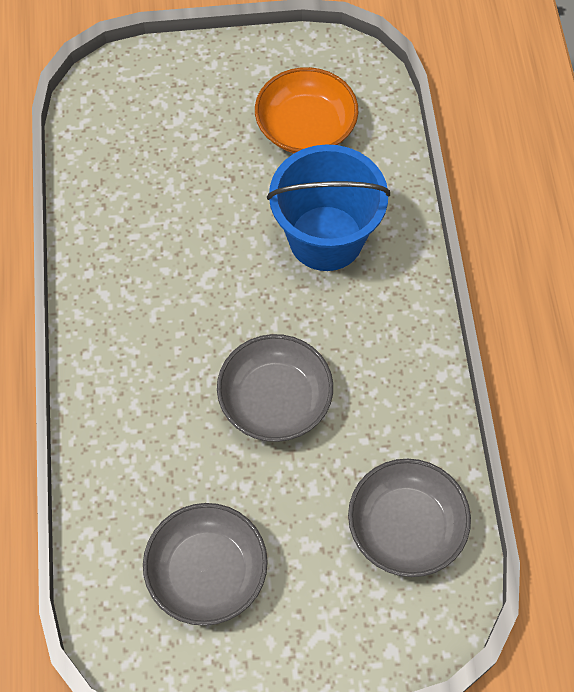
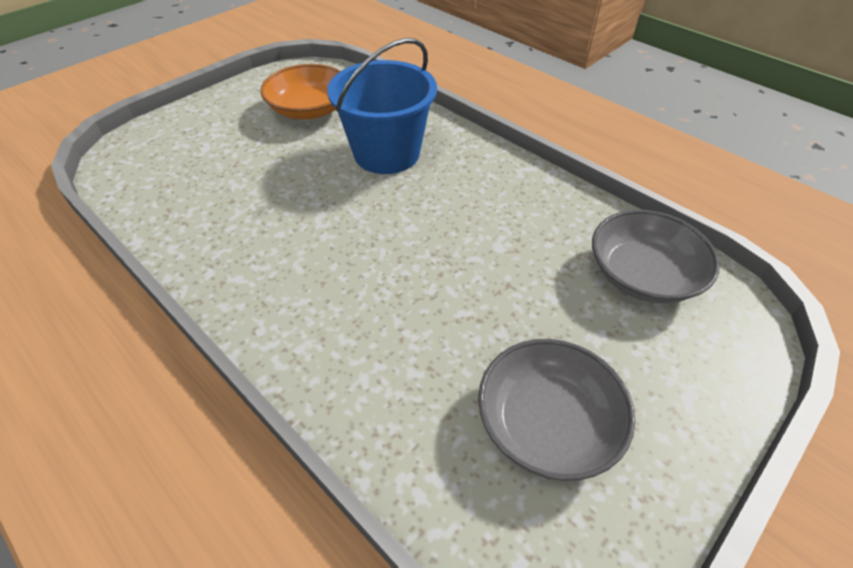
camera: 40 degrees left, 15 degrees down
grey bowl [217,334,333,442] -> none

